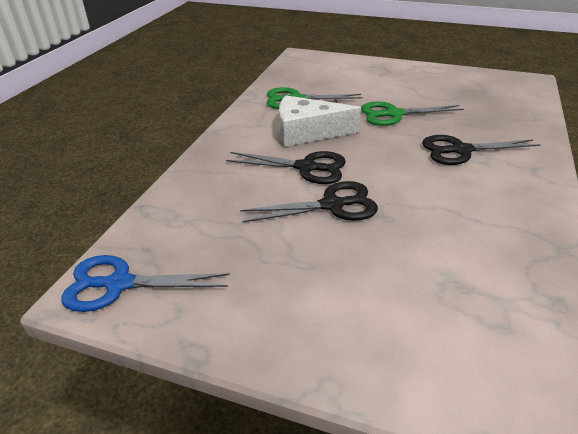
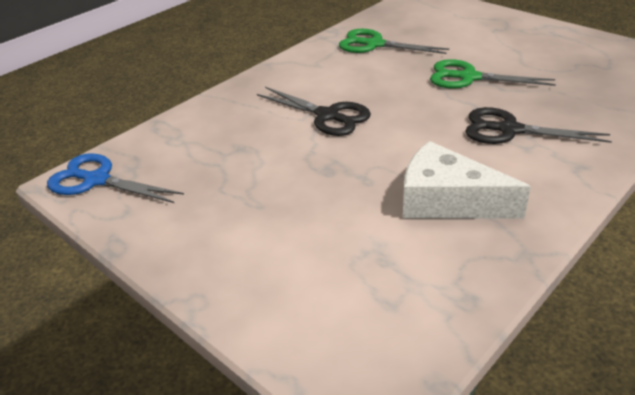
camera: 25 degrees right, 0 degrees up
black scissors [240,181,378,222] -> none
white cheese [279,95,361,147] -> white cheese moved to [403,141,531,219]

